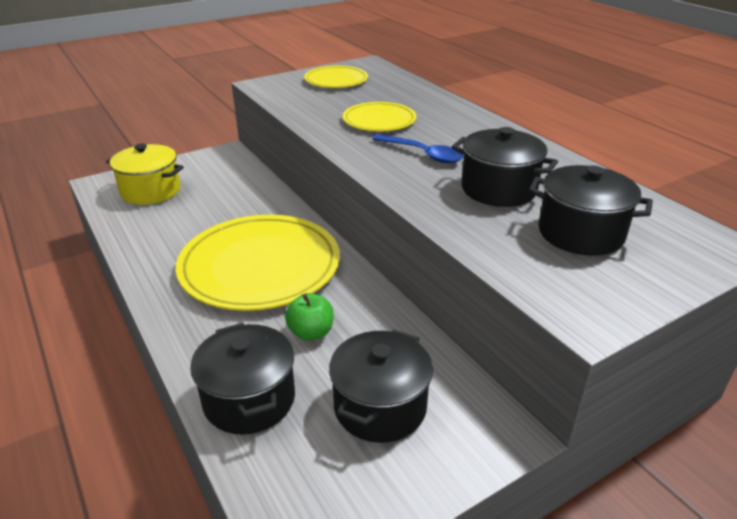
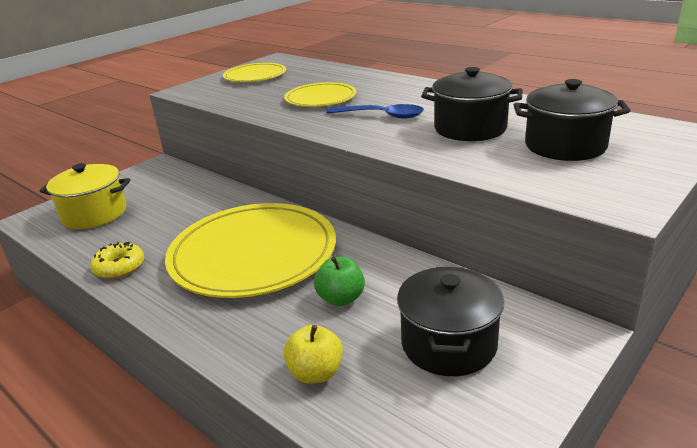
camera: 15 degrees left, 5 degrees down
black pot [190,323,295,435] -> yellow apple [284,325,343,384]
none -> yellow donut [90,242,144,279]

